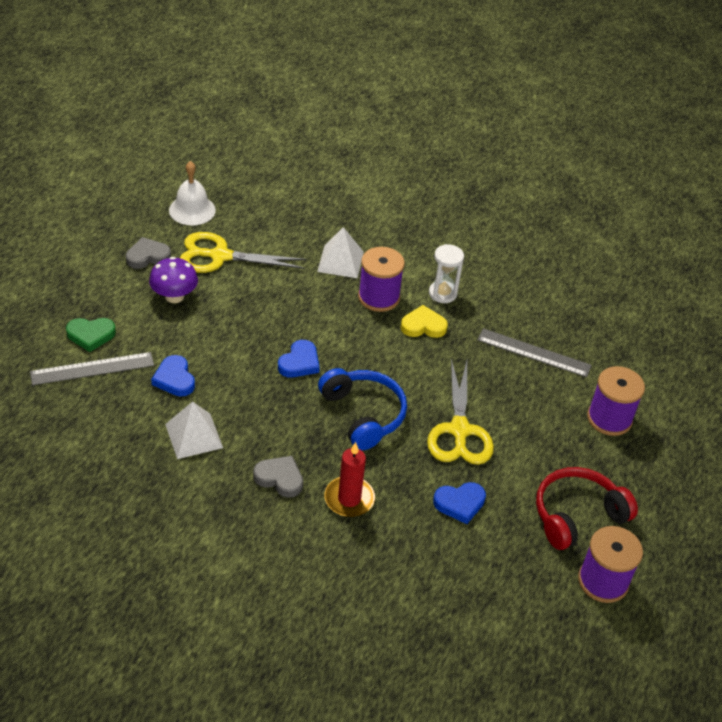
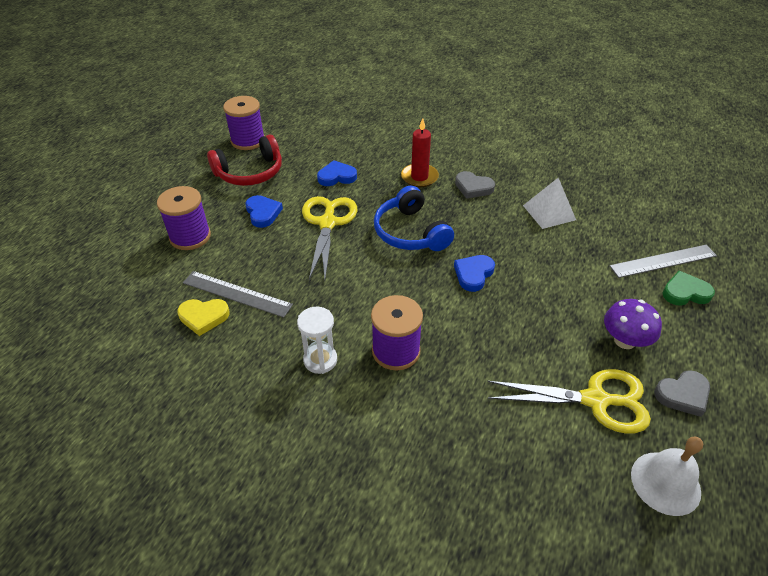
camera: 175 degrees left, 0 degrees up
blue heart [151,355,195,397] -> blue heart moved to [246,195,283,228]
white pyramid [317,227,364,278] -> none
yellow heart [401,305,448,338] -> yellow heart moved to [177,299,230,336]

